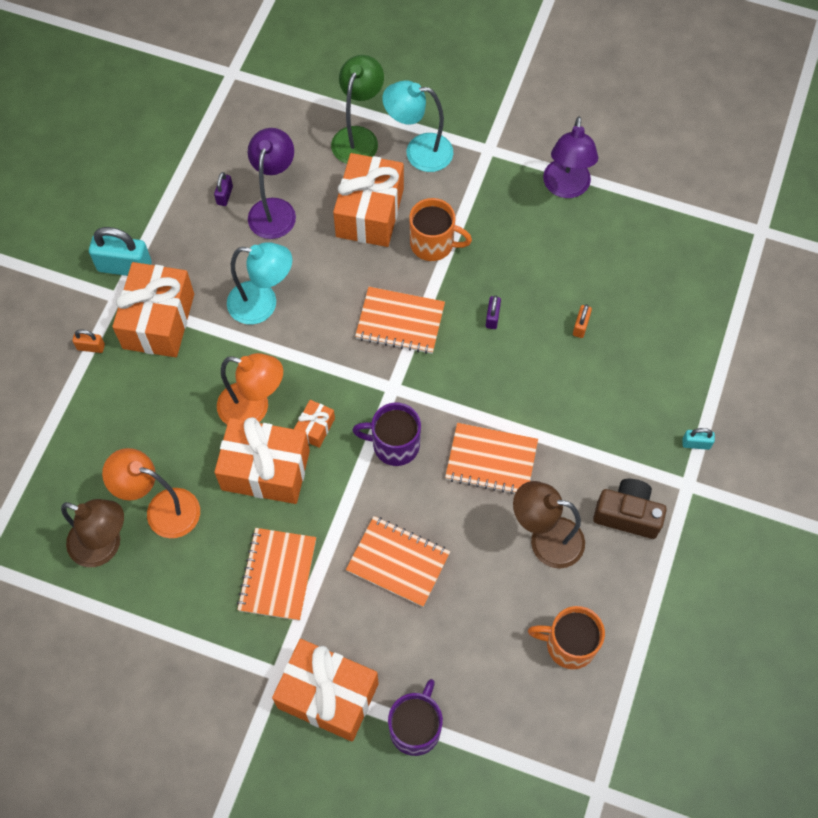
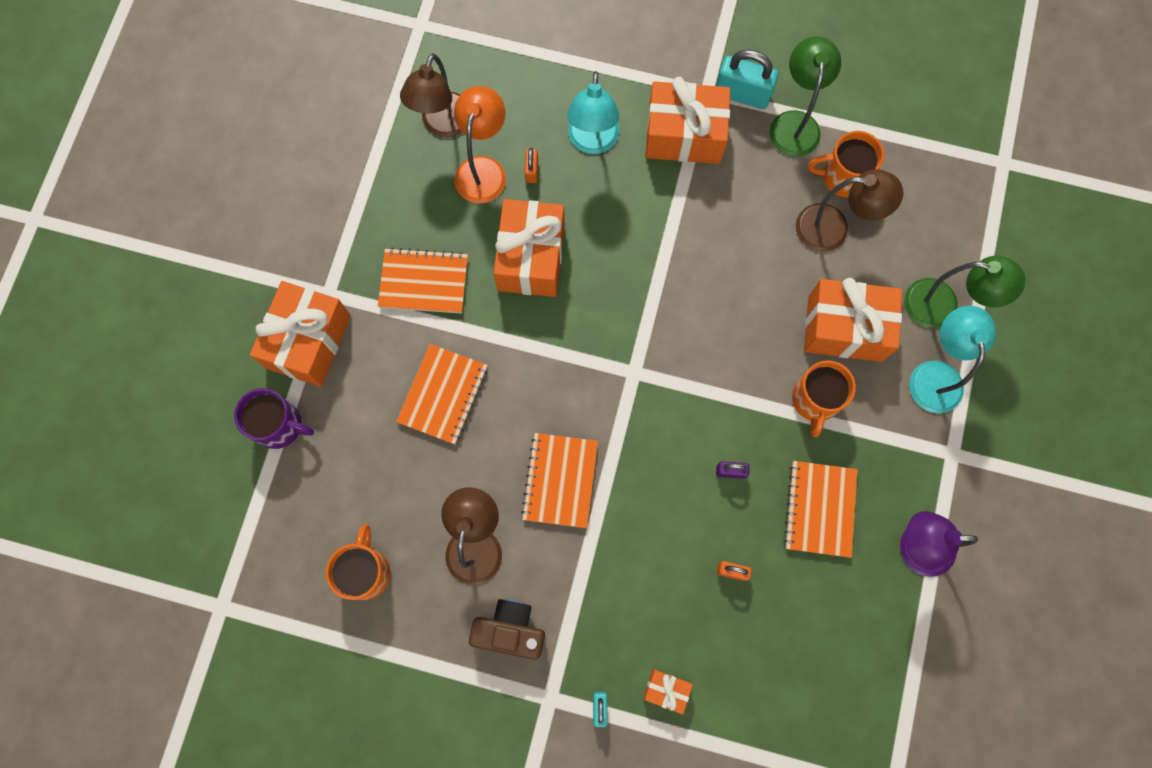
camera: 85 degrees right, 10 degrees up
orange padlock [72,330,105,353] -> orange padlock moved to [524,148,538,183]
turquoise padlock [89,227,152,276] -> turquoise padlock turned 75 degrees counterclockwise [716,50,778,109]
purple padlock [214,172,233,206] -> orange mug [808,131,884,197]
orange lamp [217,353,283,424] -> none
turquoise lamp [227,242,292,324] -> turquoise lamp moved to [567,71,619,154]
purple lamp [248,128,296,239] -> brown lamp [796,169,903,252]
orange gift [294,400,335,448] -> orange gift moved to [643,669,693,715]
purple mug [352,403,421,466] -> none
orange notebook [355,287,445,354] -> orange notebook moved to [784,461,857,558]
brown camera [593,479,667,539] -> brown camera turned 90 degrees counterclockwise [469,599,545,660]
none -> green lamp [770,36,841,157]

